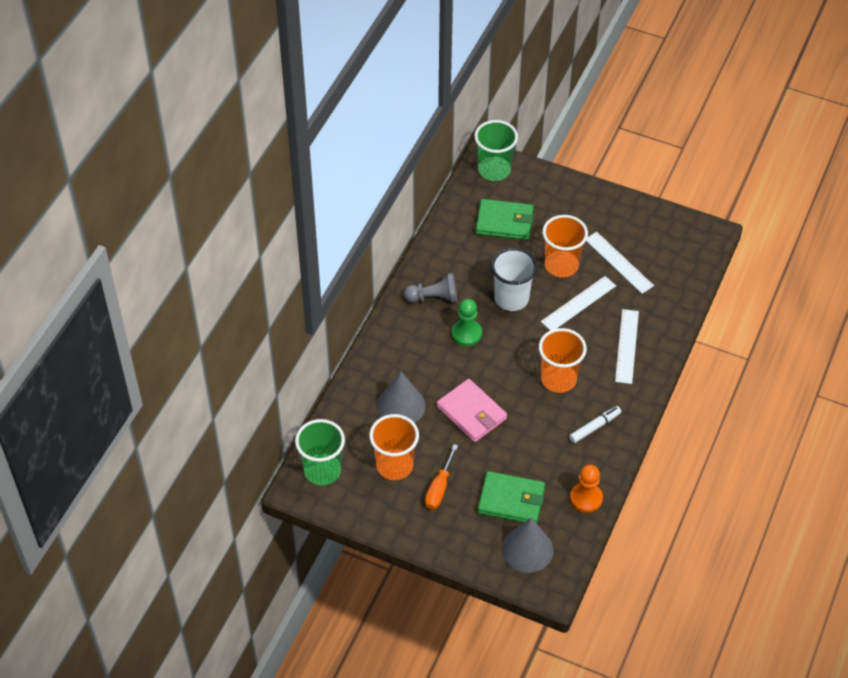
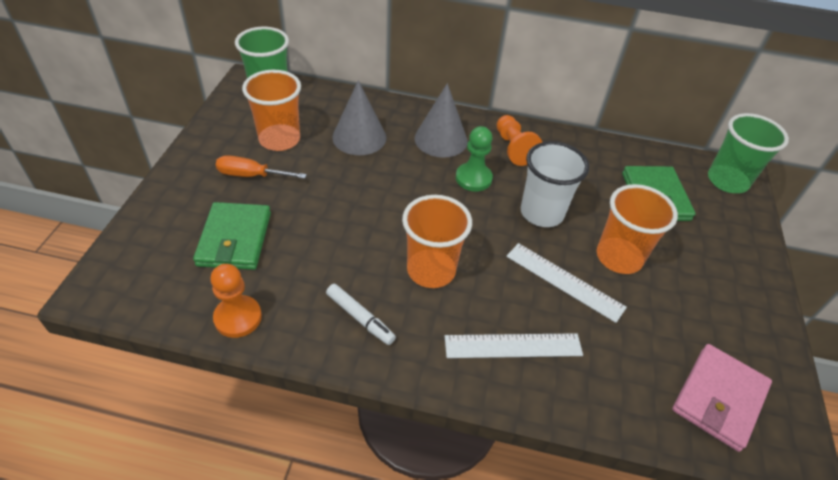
camera: 75 degrees right, 5 degrees down
grey pawn [404,273,457,303] -> orange pawn [497,115,542,166]
pink wallet [437,379,507,442] -> pink wallet moved to [672,344,772,452]
grey cone [502,518,553,573] -> grey cone moved to [414,83,468,158]
white ruler [586,232,654,294] -> none

